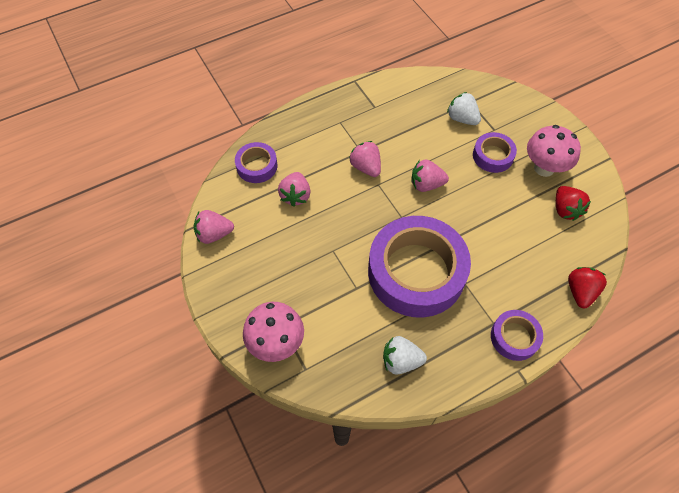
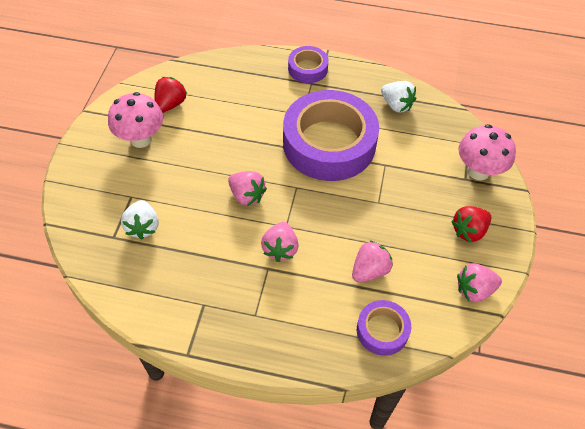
camera: 140 degrees left, 5 degrees down
pink strawberry [194,210,234,244] -> pink strawberry turned 135 degrees clockwise [457,263,502,302]
purple tape [473,132,517,173] -> none
red strawberry [568,267,607,308] -> red strawberry moved to [451,206,491,242]

